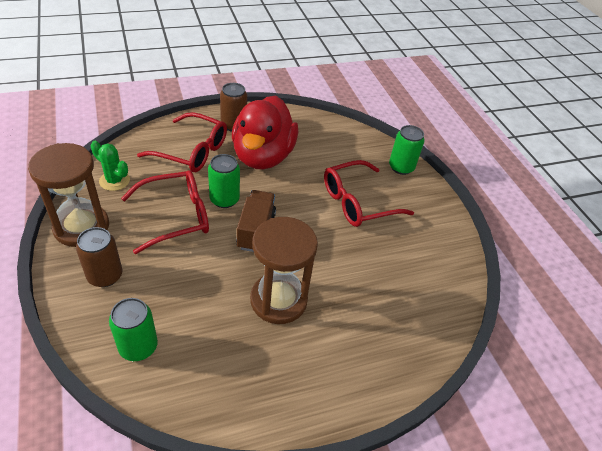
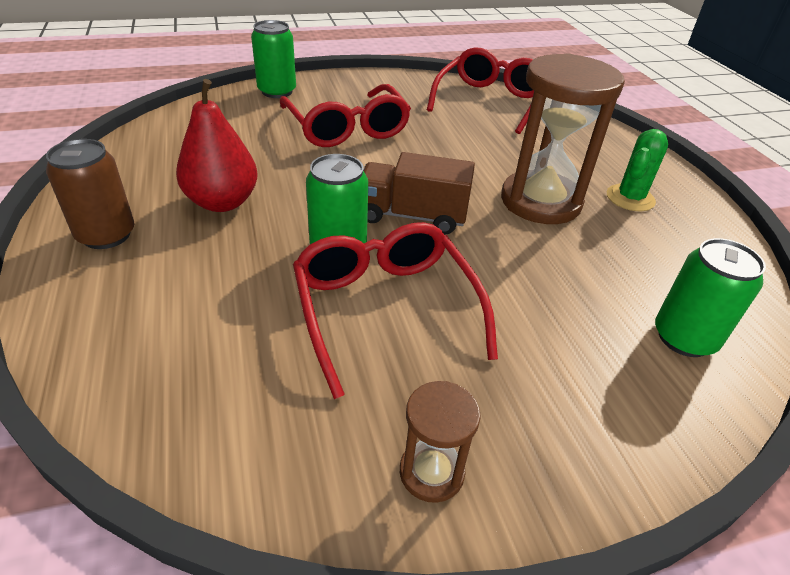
camera: 85 degrees left, 5 degrees down
brown hourglass [28,143,109,247] -> brown hourglass [400,381,481,503], size x0.48
brown can [76,227,123,287] -> none
green cactus [91,141,130,191] -> green cactus moved to [607,129,668,211]
red glasses [137,112,227,172] -> red glasses moved to [427,47,534,134]
red duck [232,95,298,170] -> red pear [176,79,258,212]

